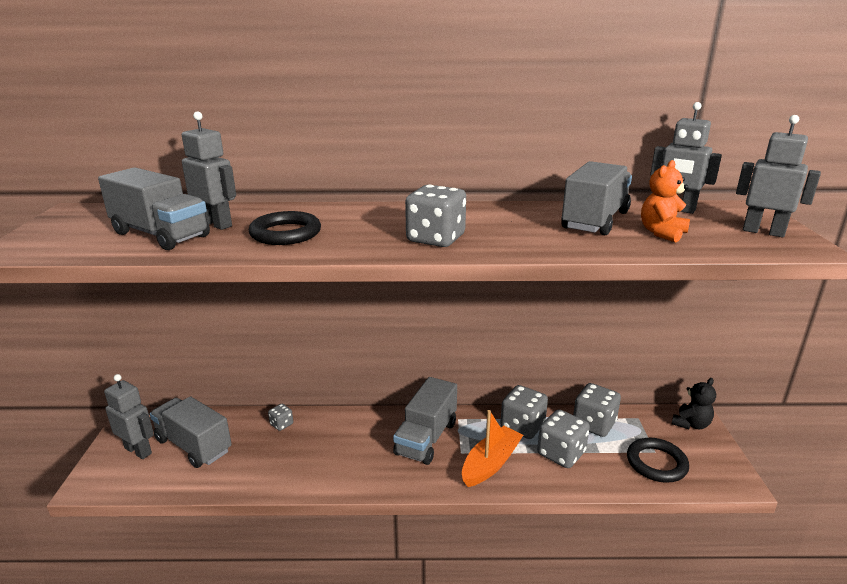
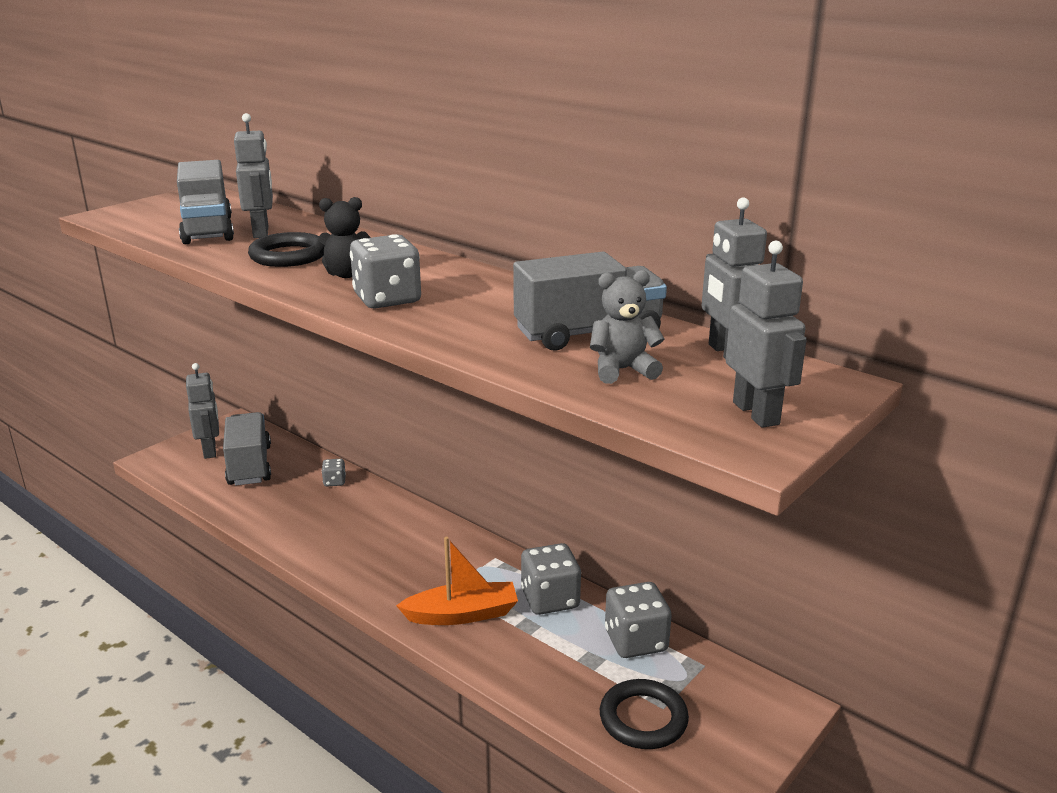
camera: 40 degrees right, 0 degrees up
grey truck [393,377,457,465] -> none
grey dice [537,409,590,468] -> none
orange teddy bear [641,160,690,243] -> grey teddy bear [590,270,664,384]
black teddy bear [671,378,716,429] -> black teddy bear moved to [315,197,371,278]

